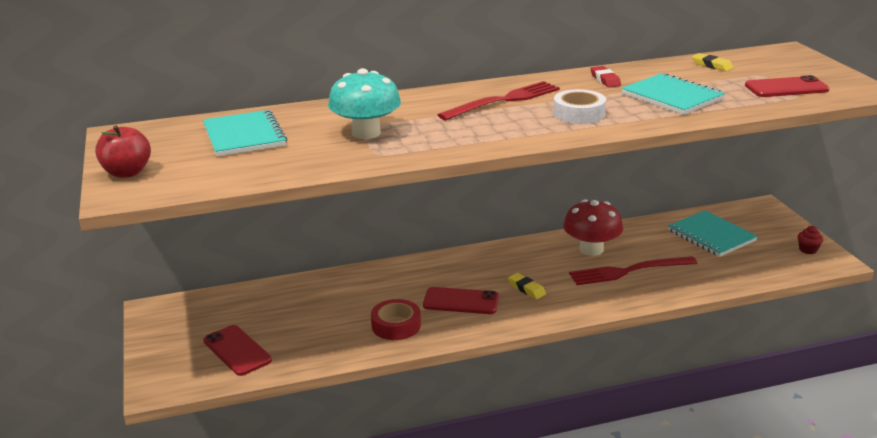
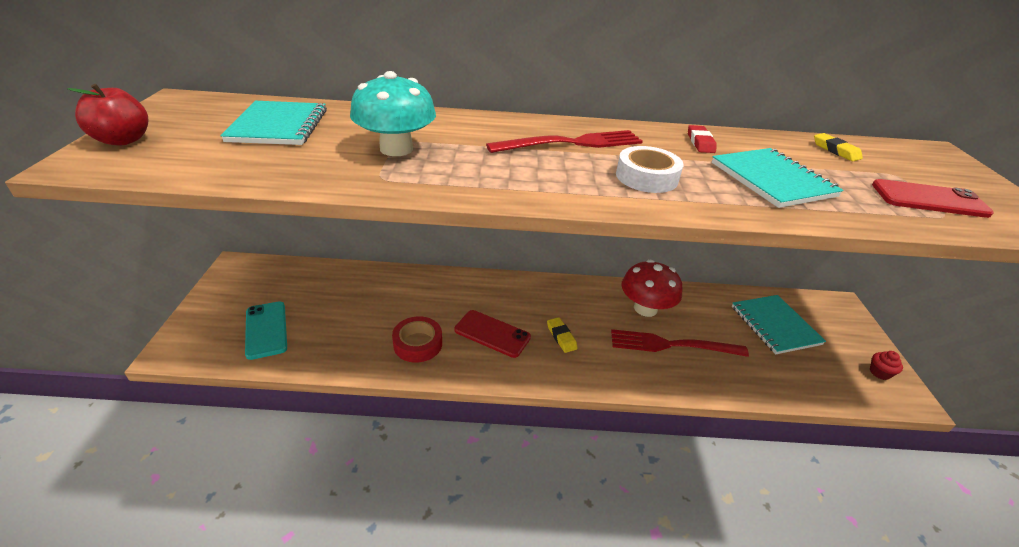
camera: 15 degrees right, 10 degrees up
red phone [203,325,272,376] -> turquoise phone [245,301,287,360]

